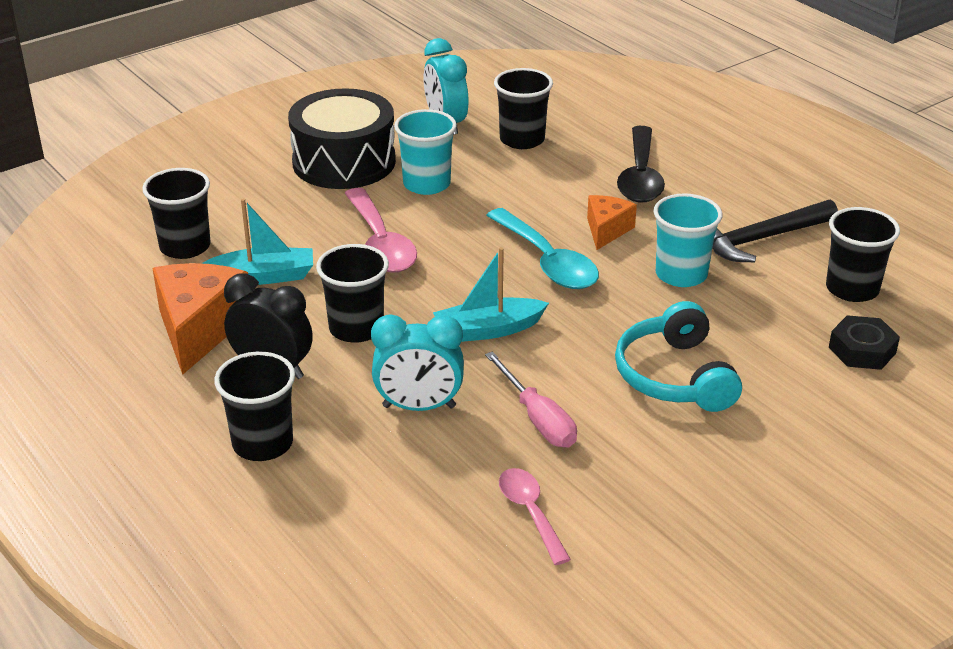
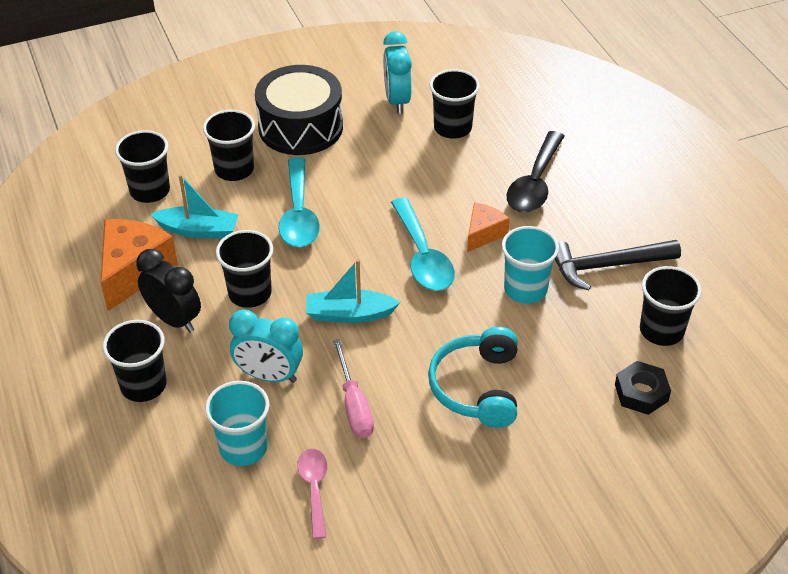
camera: 15 degrees right, 10 degrees up
pink spoon [345,188,417,273] -> turquoise spoon [279,157,320,247]
turquoise cup [394,109,457,195] -> turquoise cup moved to [205,381,269,466]
none -> black cup [203,110,255,181]

